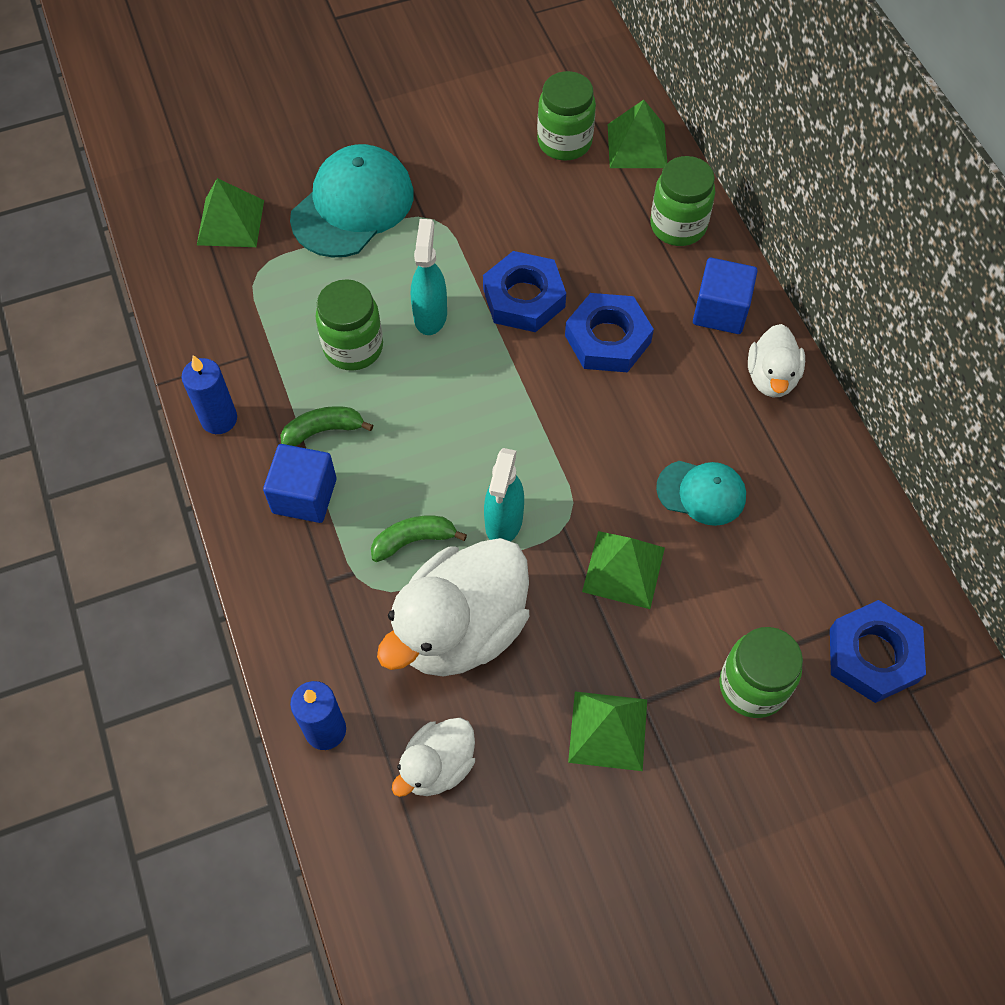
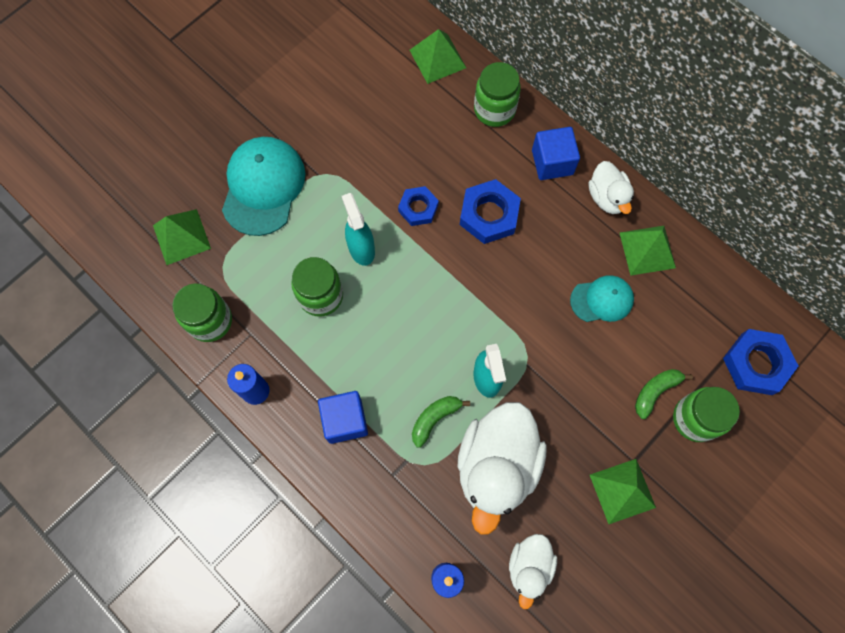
camera: 25 degrees left, 10 degrees up
green banana [281,406,373,446] -> green banana moved to [635,369,693,419]
blue nut [483,251,566,332] -> blue nut [398,186,439,226], size x0.64
green jar [537,71,596,161] -> green jar moved to [172,283,232,342]
green pyramid [582,531,665,609] -> green pyramid moved to [620,226,676,276]

